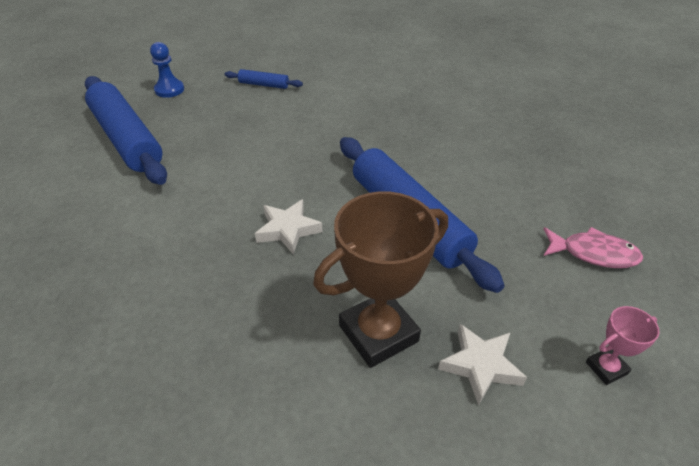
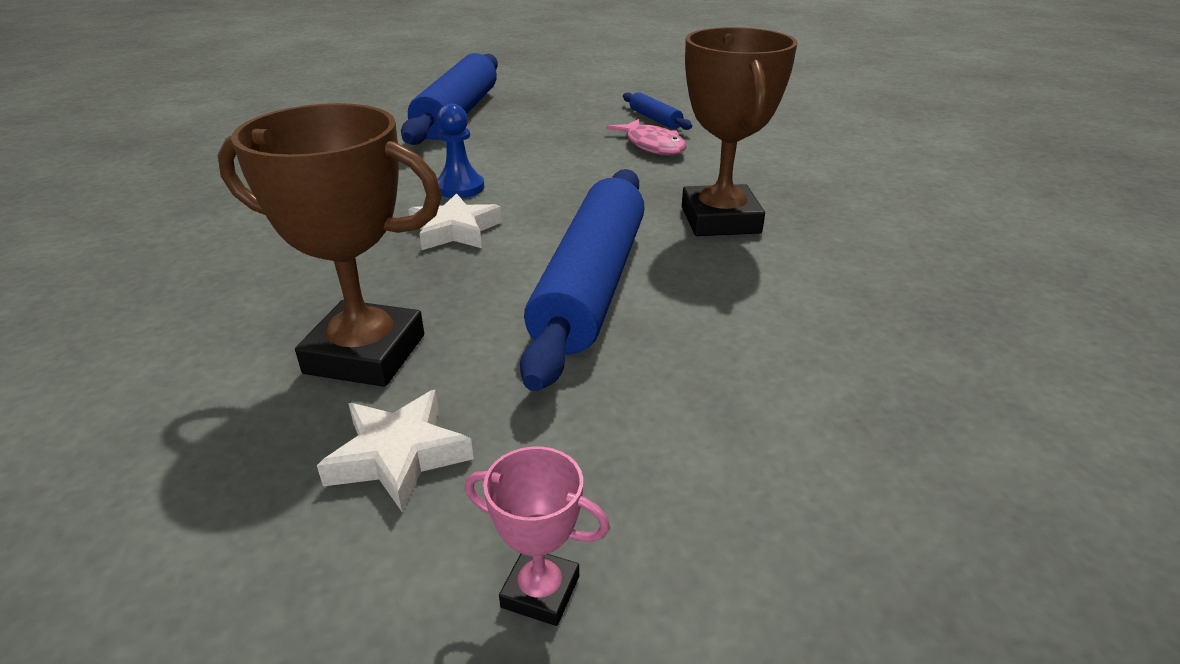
camera: 45 degrees right, 10 degrees down
blue pawn [150,42,184,98] -> blue pawn moved to [437,104,485,198]
pink fish [544,227,643,268] -> pink fish moved to [606,119,687,155]
none -> brown trophy [682,27,797,236]

